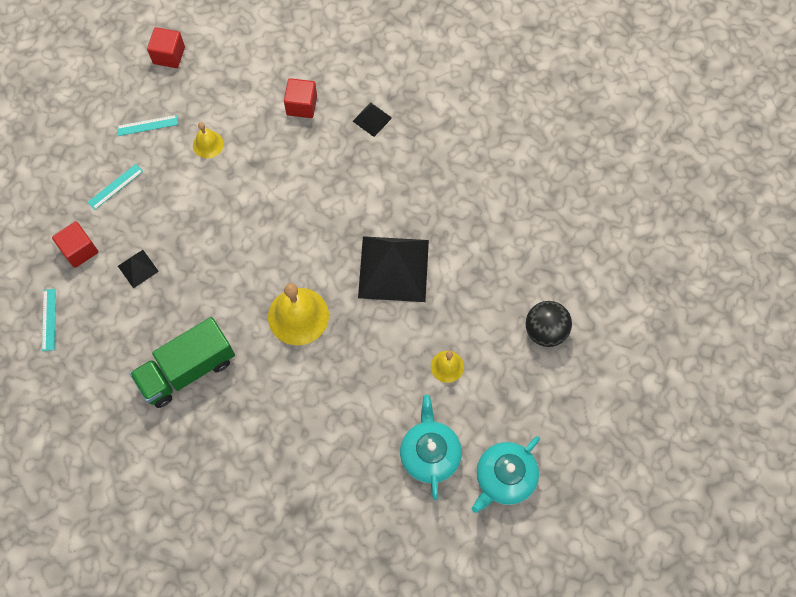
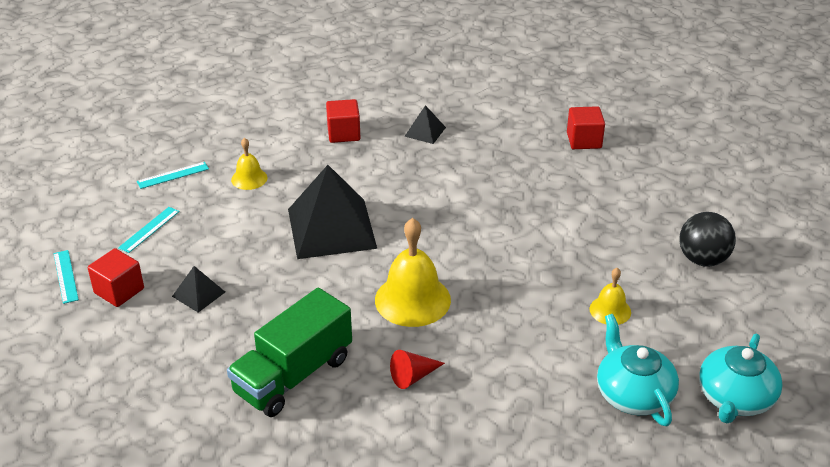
camera: 15 degrees left, 30 degrees down
turquoise ruler [42,289,56,351] -> turquoise ruler moved to [54,250,79,304]
red cube [147,27,185,68] -> red cube moved to [567,106,605,149]
black pyramid [358,236,429,302] -> black pyramid moved to [288,165,377,259]
none -> red cone [390,350,445,389]

